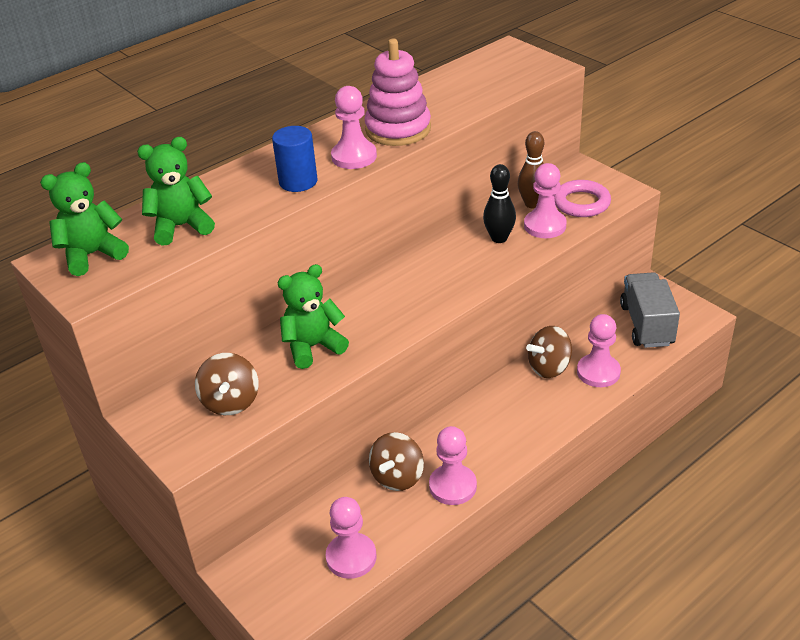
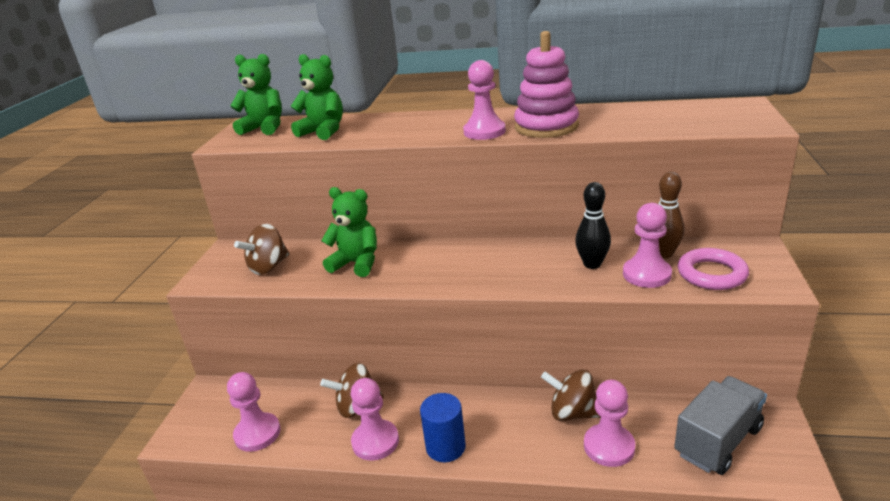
camera: 50 degrees right, 10 degrees down
blue cylinder [272,126,317,192] -> blue cylinder moved to [420,393,466,462]

